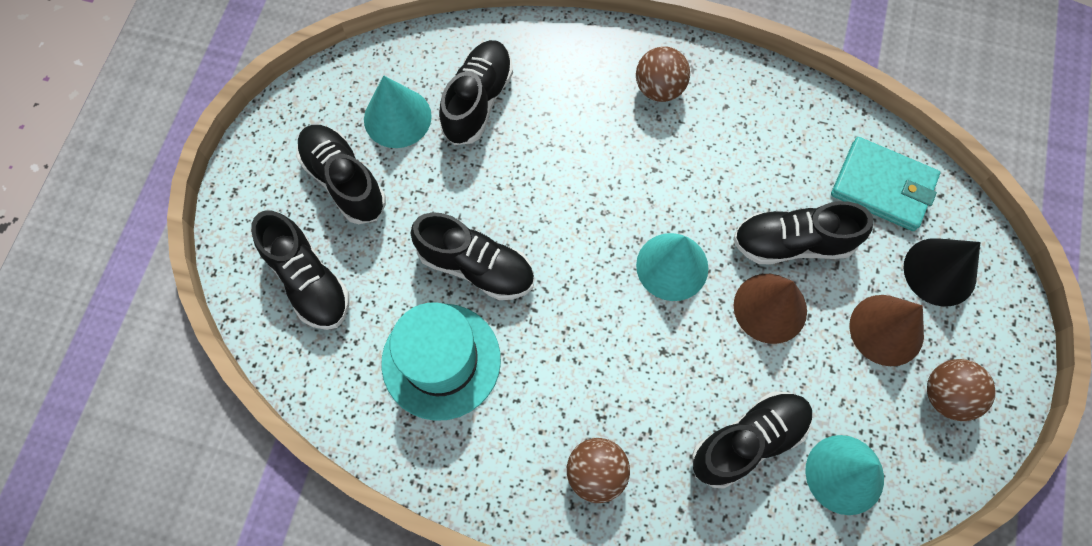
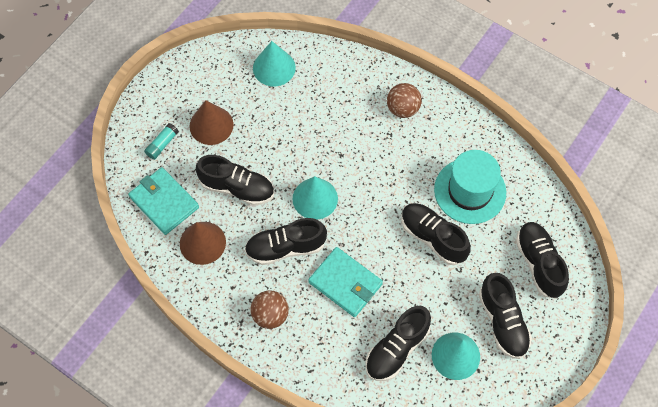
camera: 160 degrees left, 5 degrees down
black shoe [692,392,813,489] -> black shoe moved to [244,218,327,265]
brown cone [733,274,807,344] -> brown cone moved to [180,222,226,265]
black cone [903,238,981,306] -> turquoise glue stick [144,123,179,160]
brown ball [927,359,995,421] -> none
none -> turquoise wallet [308,247,383,317]

